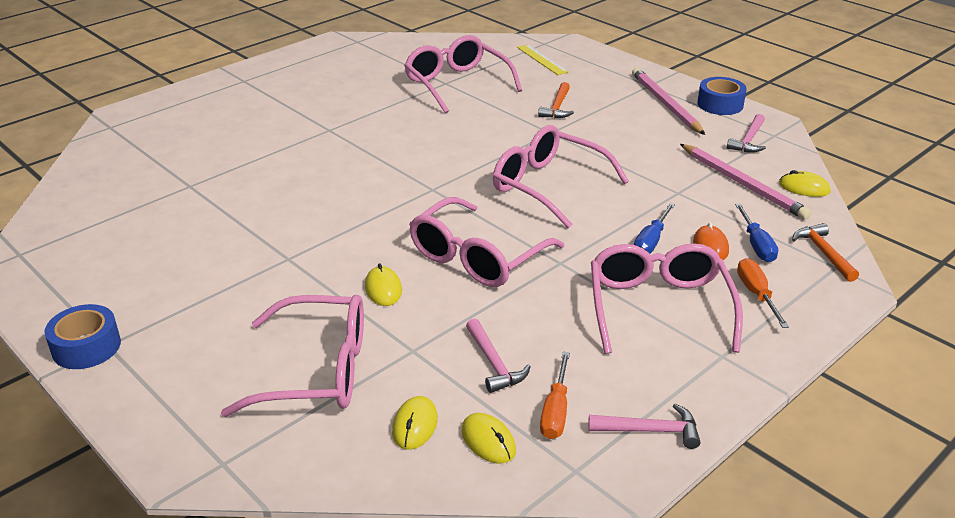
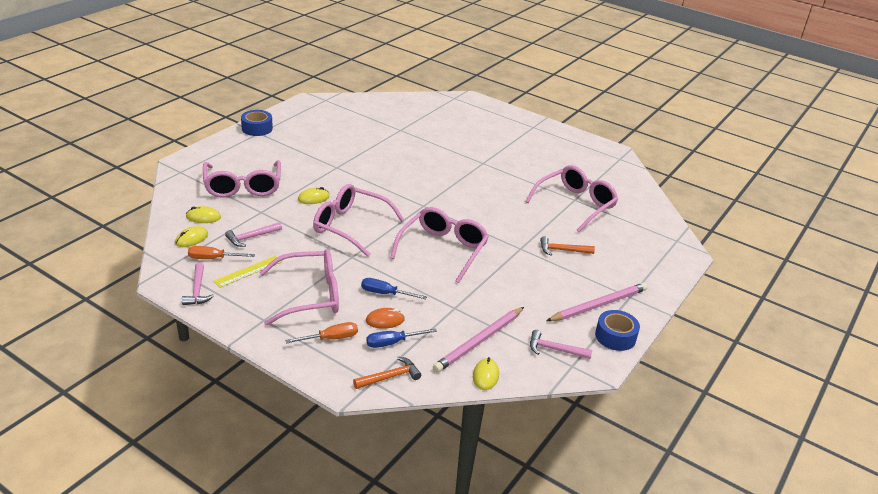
camera: 75 degrees right, 0 degrees up
yellow ruler [517,44,569,75] -> yellow ruler moved to [213,256,282,288]

